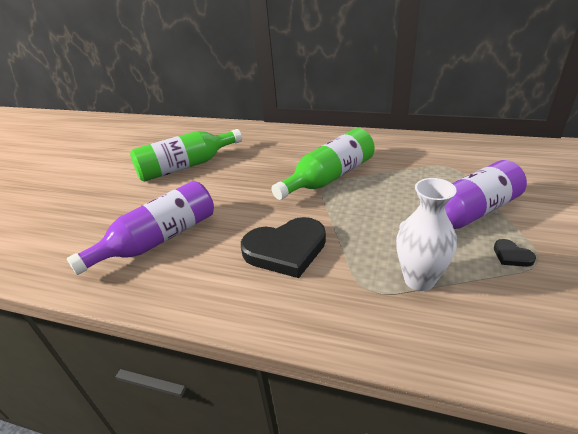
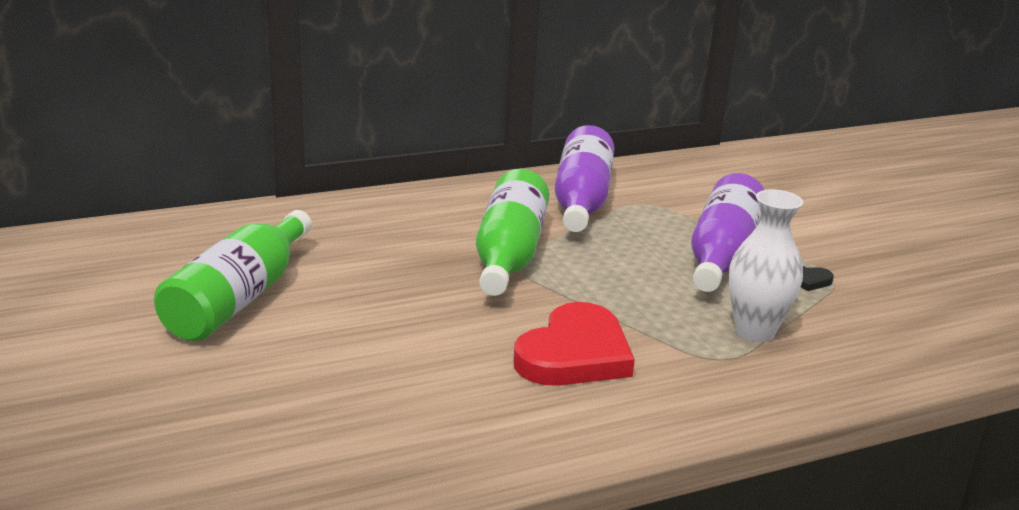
camera: 45 degrees left, 10 degrees down
purple bottle [67,181,214,275] -> purple bottle moved to [554,125,614,232]
black heart [241,217,326,278] -> red heart [513,302,635,386]

